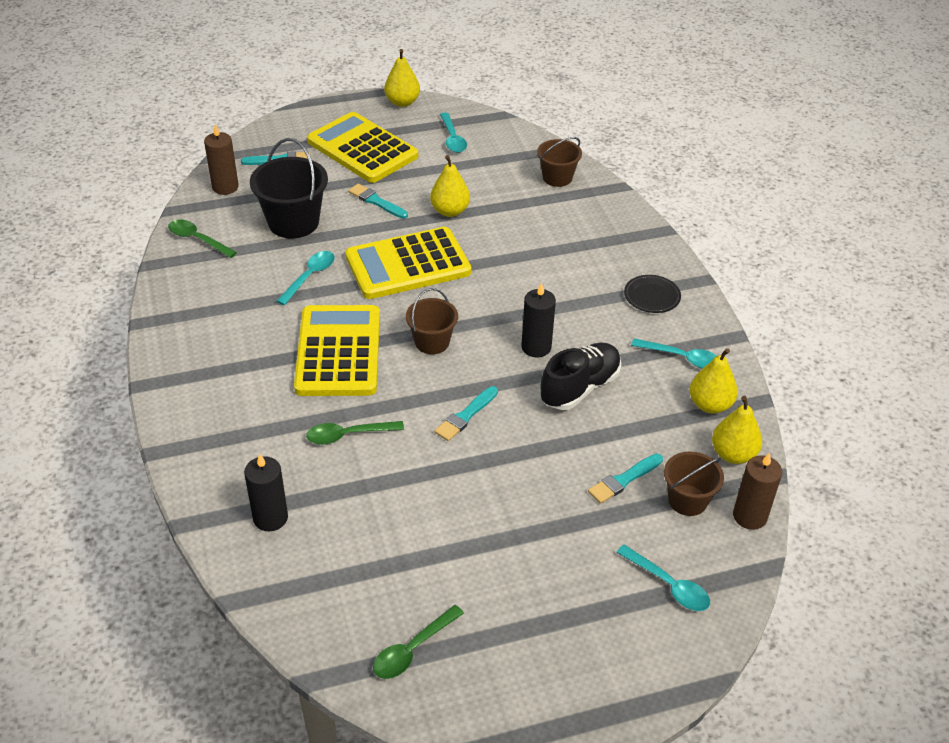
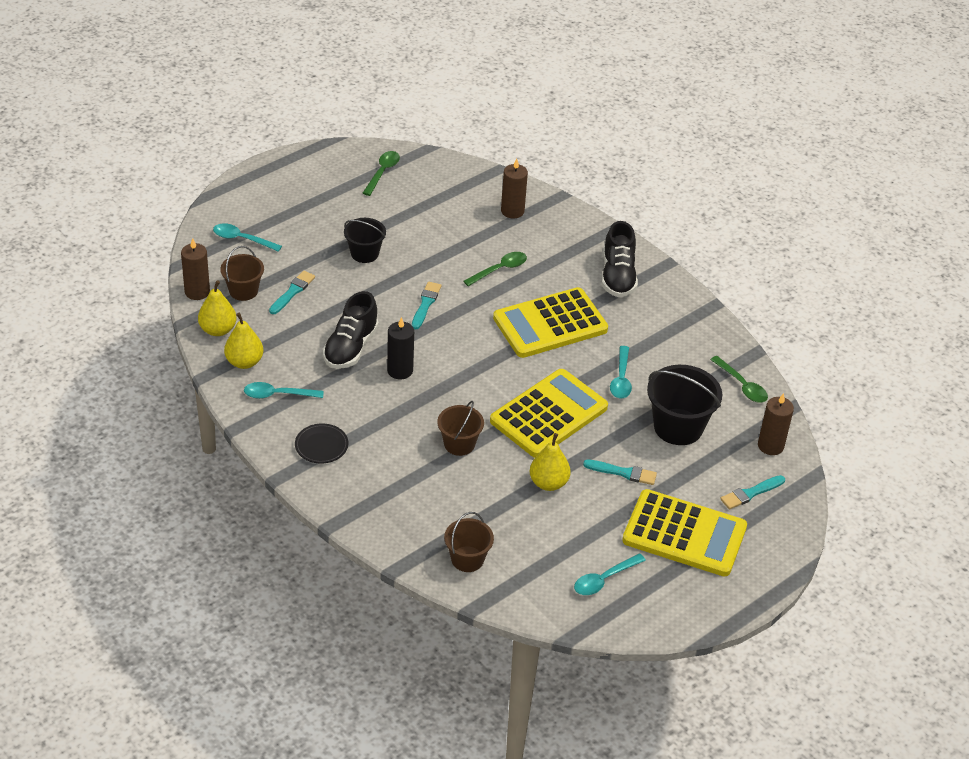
camera: 155 degrees right, 0 degrees up
green spoon [168,220,237,258] -> green spoon turned 45 degrees clockwise [710,356,768,403]
black candle [244,454,288,531] -> brown candle [501,159,528,218]
yellow calculator [294,305,380,396] -> yellow calculator turned 90 degrees clockwise [493,287,608,358]
yellow pear [384,49,420,107] -> none
brown bucket [406,288,458,354] -> brown bucket moved to [437,401,484,456]
turquoise spoon [440,112,467,153] -> turquoise spoon turned 90 degrees counterclockwise [574,553,646,595]
none -> black bucket [344,218,386,263]
none -> black shoe [602,221,638,297]

